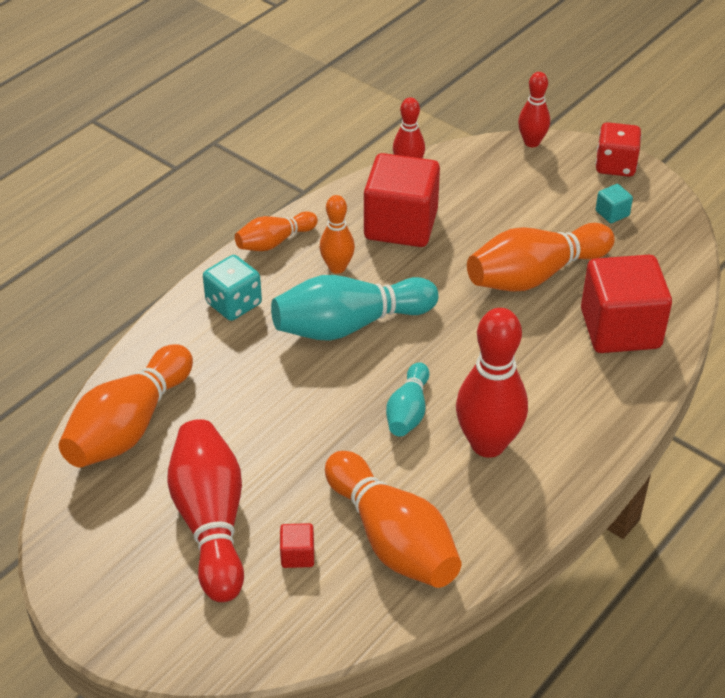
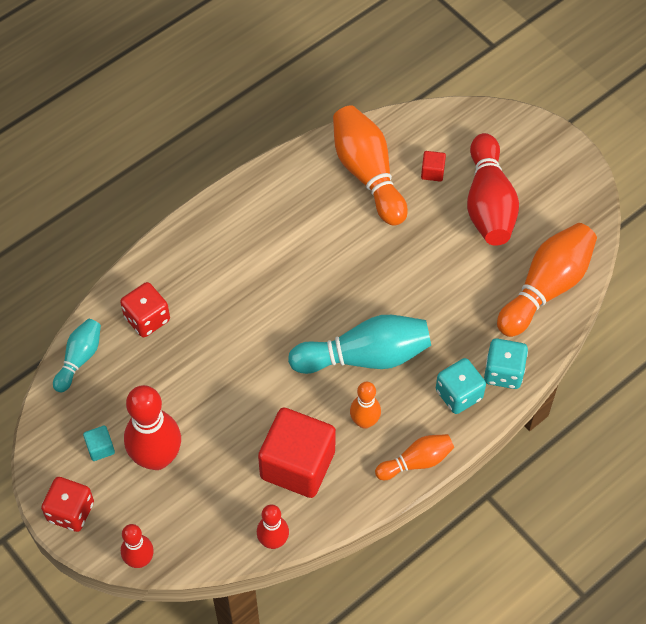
camera: 170 degrees left, 15 degrees up
turquoise bowling pin [386,362,430,436] -> turquoise bowling pin moved to [53,319,101,393]
red bowling pin [456,308,528,458] -> red bowling pin moved to [124,385,181,470]
orange bowling pin [467,223,615,291] -> none
red cube [581,255,672,353] -> red dice [120,282,170,337]
none -> turquoise dice [484,339,528,389]

